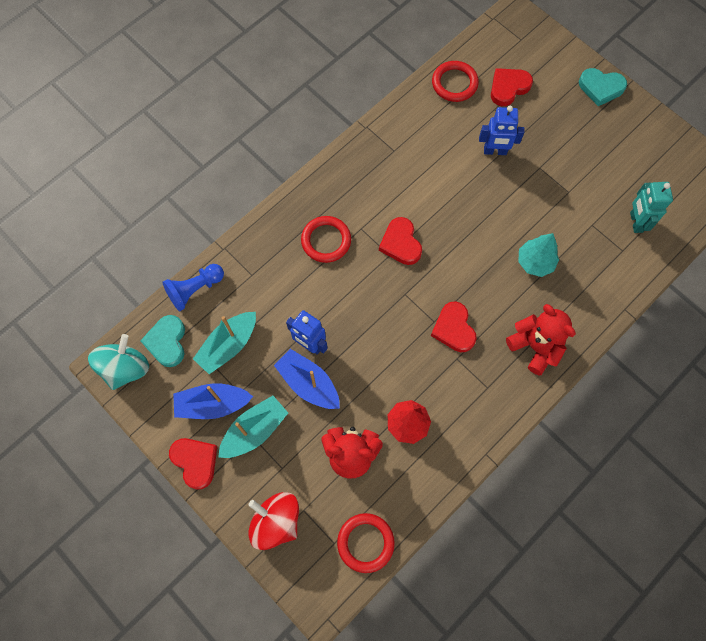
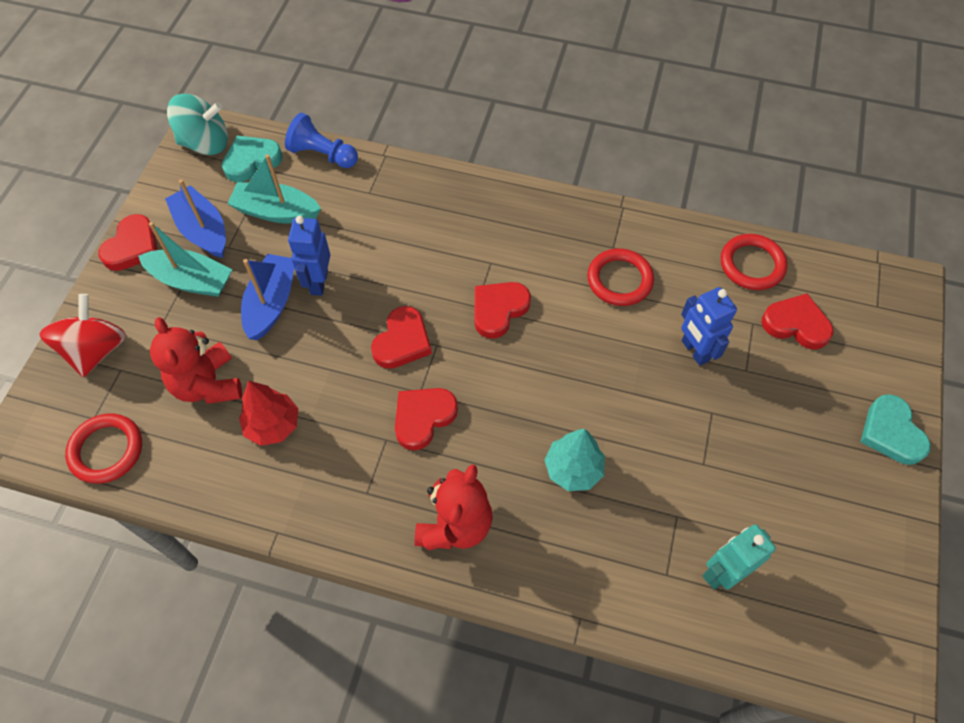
camera: 60 degrees right, 10 degrees down
red ring [301,216,351,263] -> red ring moved to [587,248,654,306]
none -> red heart [371,306,432,369]

